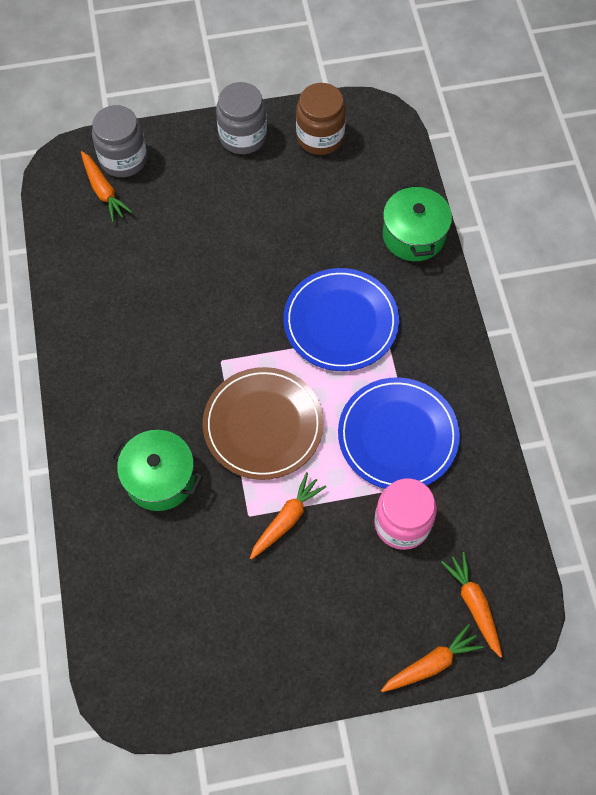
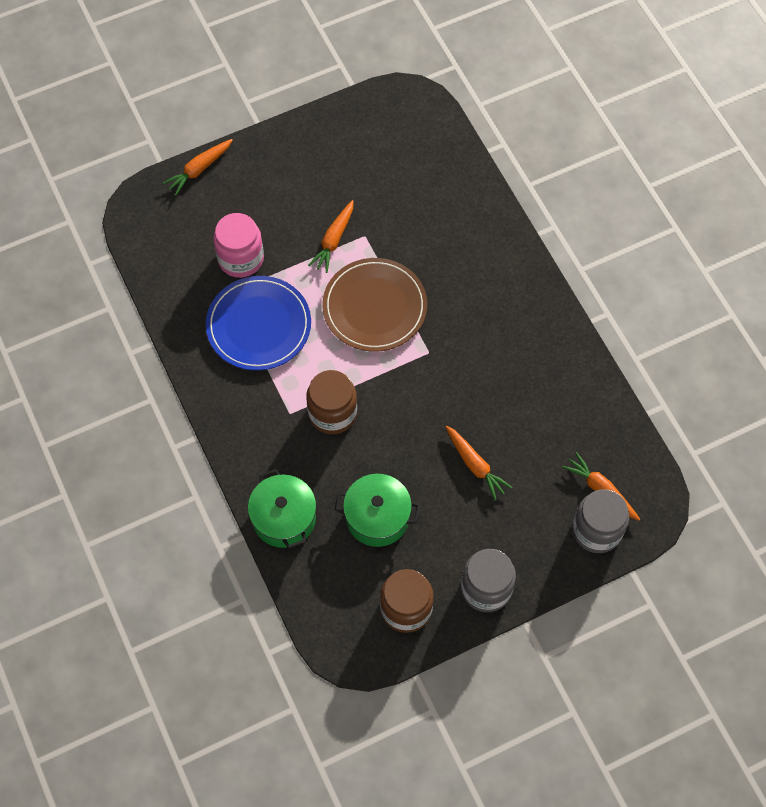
camera: 165 degrees right, 0 degrees up
green pot [110,430,203,511] -> green pot moved to [335,474,420,547]
blue plate [283,268,399,371] -> brown jar [306,370,357,434]
orange carrot [441,552,502,658] -> orange carrot moved to [445,425,512,500]

